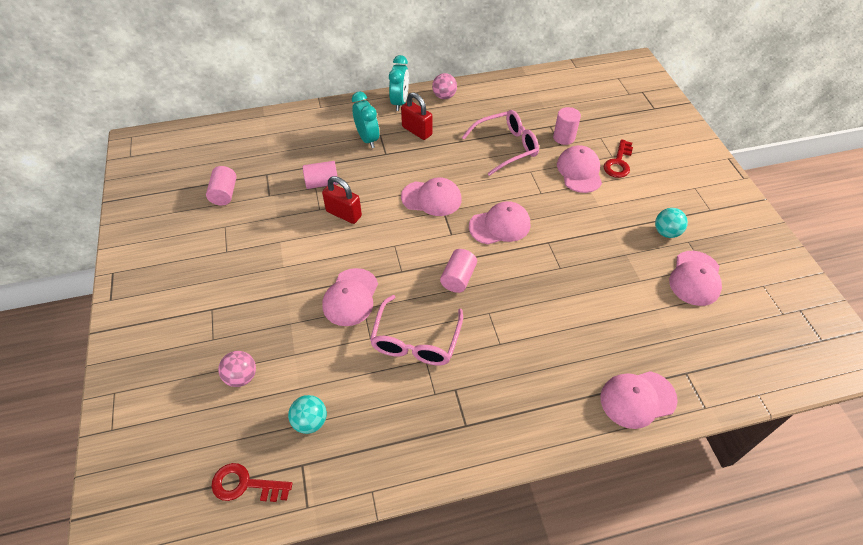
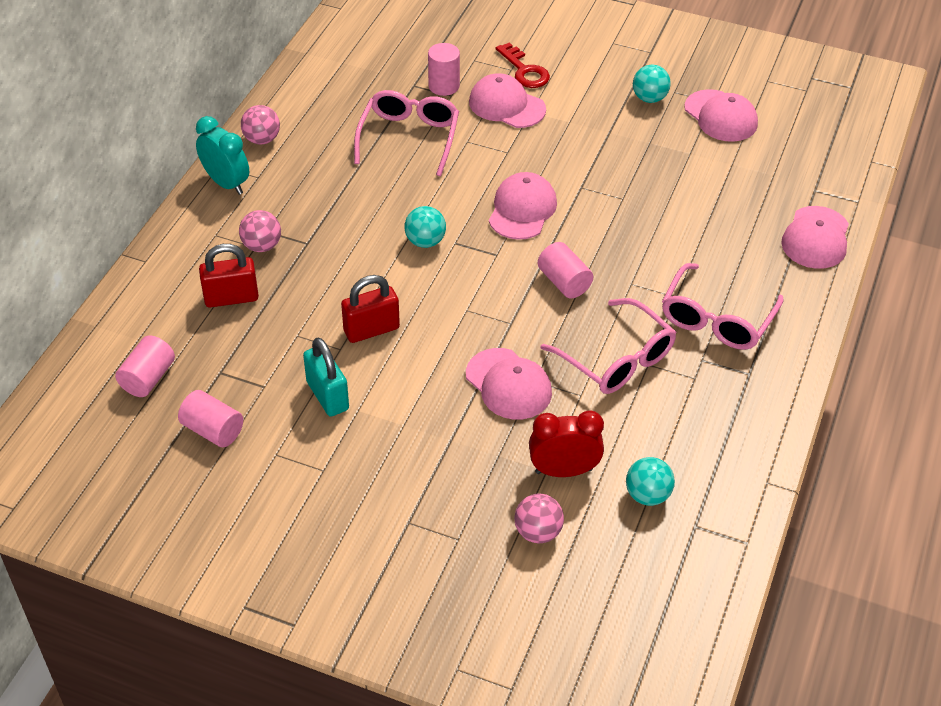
camera: 55 degrees left, 5 degrees down
red key [211,463,292,502] -> none
pink cylinder [303,161,338,189] -> pink cylinder moved to [115,335,175,397]
turquoise clock [352,91,379,148] -> pink ball [239,210,281,252]
red padlock [401,92,432,140] -> red padlock moved to [199,244,259,308]
pink cap [401,178,462,216] -> turquoise ball [404,206,446,248]
none -> turquoise padlock [303,337,349,417]
none -> red clock [529,411,604,477]
none -> pink glasses [662,263,784,350]

